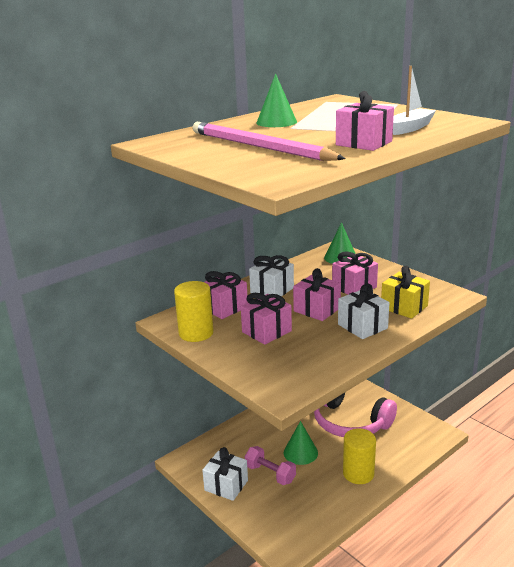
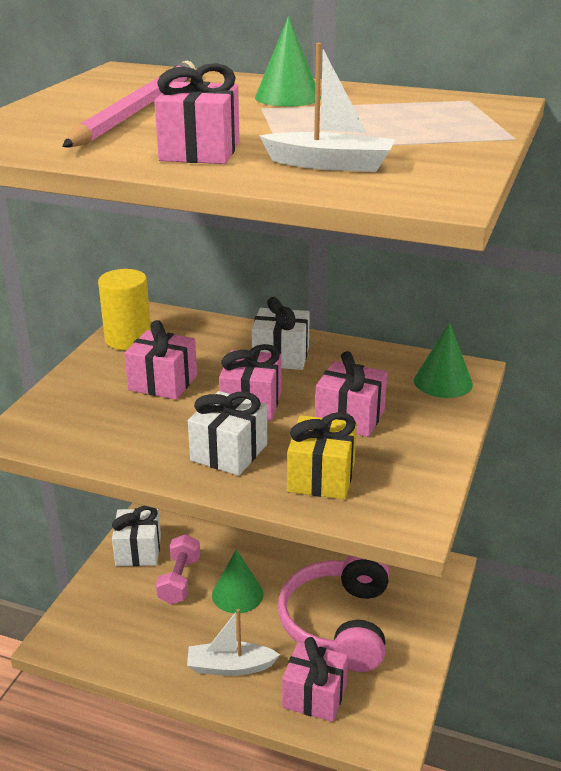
camera: 60 degrees right, 5 degrees up
pink gift [205,271,248,319] -> pink gift moved to [282,637,348,722]
yellow cylinder [343,428,376,484] -> white boat [187,609,280,676]

